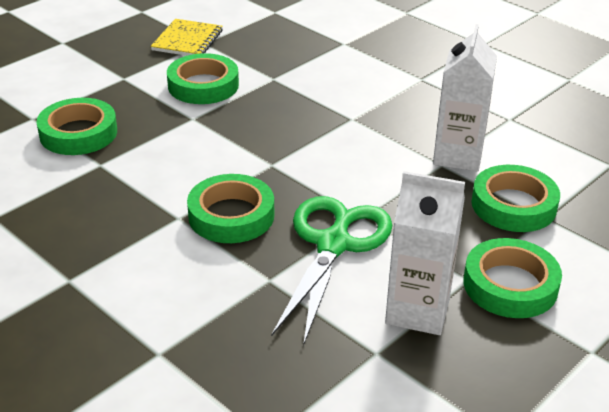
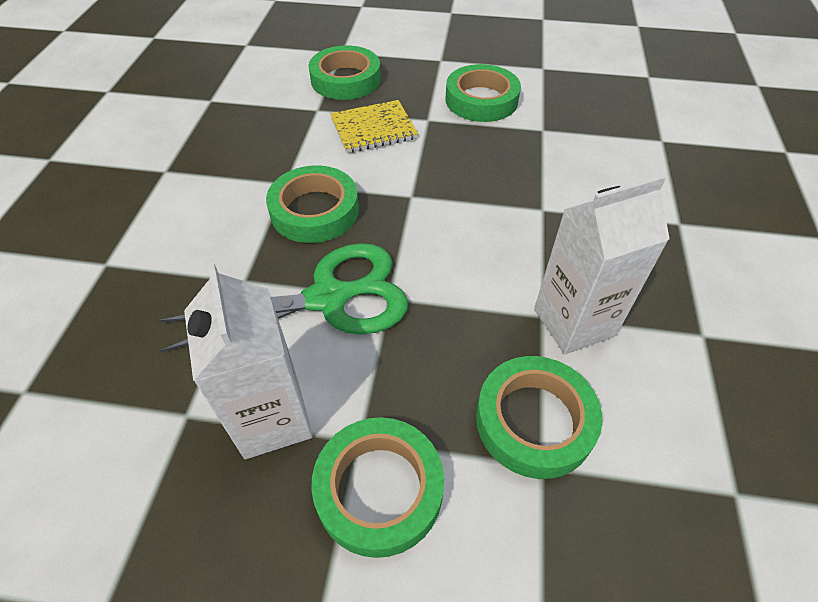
camera: 55 degrees right, 15 degrees up
yellow notebook [151,19,223,56] -> yellow notebook moved to [330,100,418,153]

